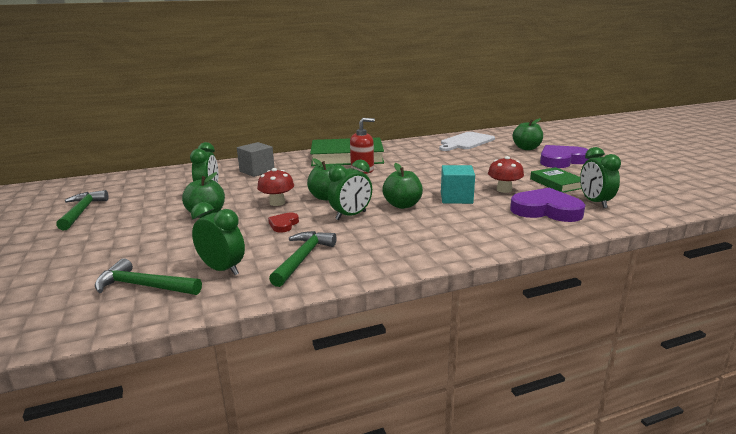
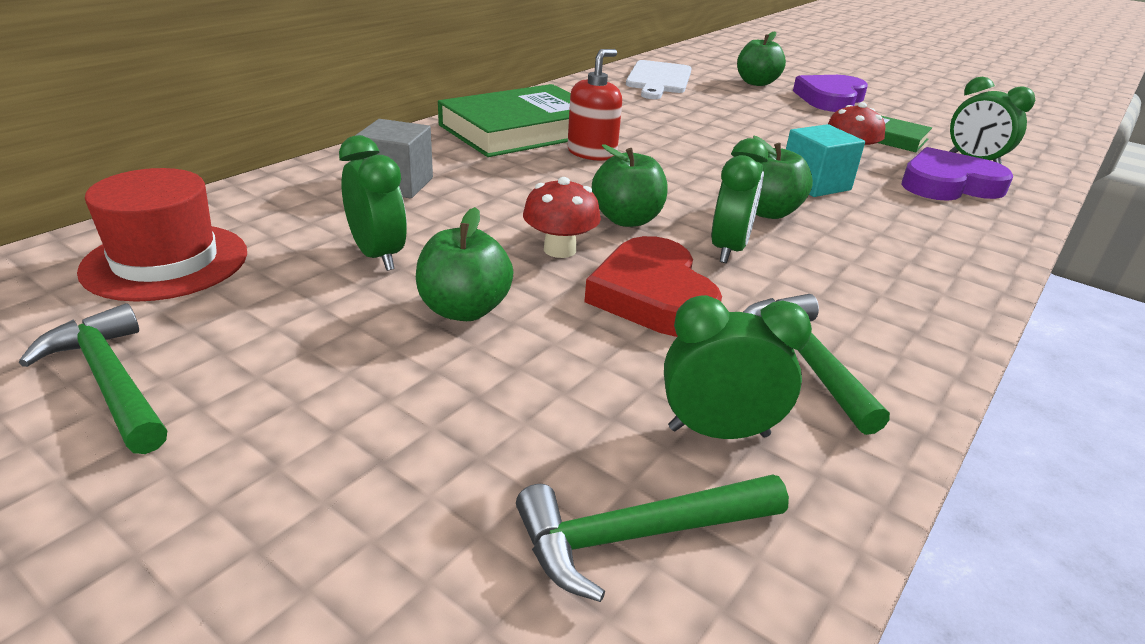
camera: 35 degrees left, 10 degrees up
red heart [268,213,299,233] -> red heart [584,236,722,337], size x2.06
none -> red hat [77,168,247,302]

